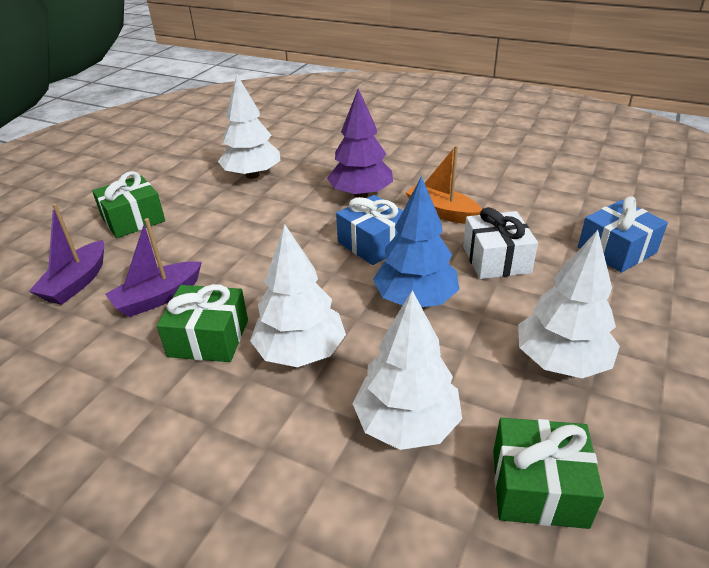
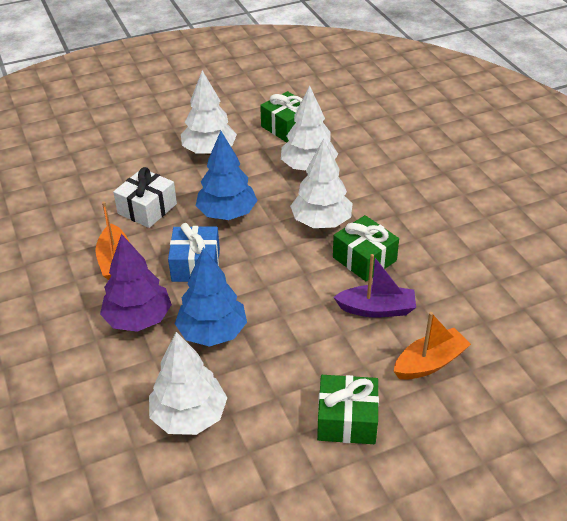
camera: 140 degrees left, 5 degrees up
purple boat [29,203,104,305] -> orange boat [394,312,471,380]
blue gift [578,196,668,273] -> none
none -> blue tree [175,247,247,347]

